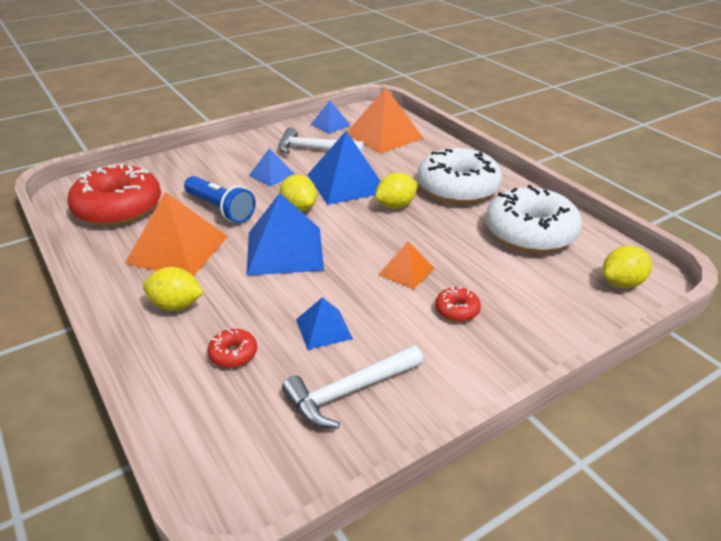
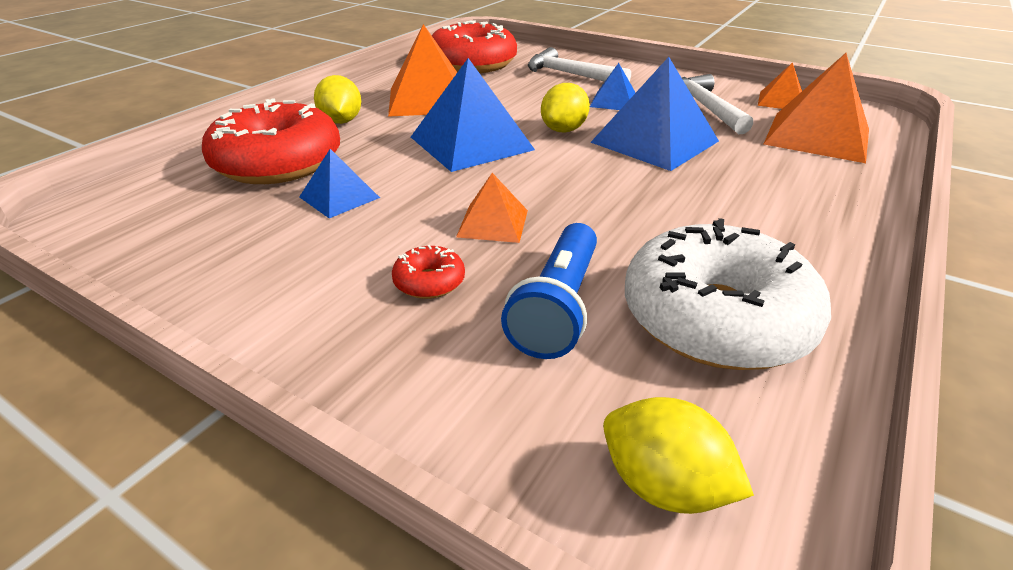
camera: 65 degrees right, 0 degrees up
blue flashlight [184,176,256,223] -> blue flashlight moved to [501,223,597,359]
red donut [208,329,257,368] -> red donut [202,99,340,184], size x2.42
white hammer [282,345,423,429] -> white hammer moved to [528,47,631,82]
blue pyramid [311,101,350,134] -> orange pyramid [758,62,802,109]
yellow lemon [375,173,418,209] -> none
white donut [418,148,503,204] -> none

